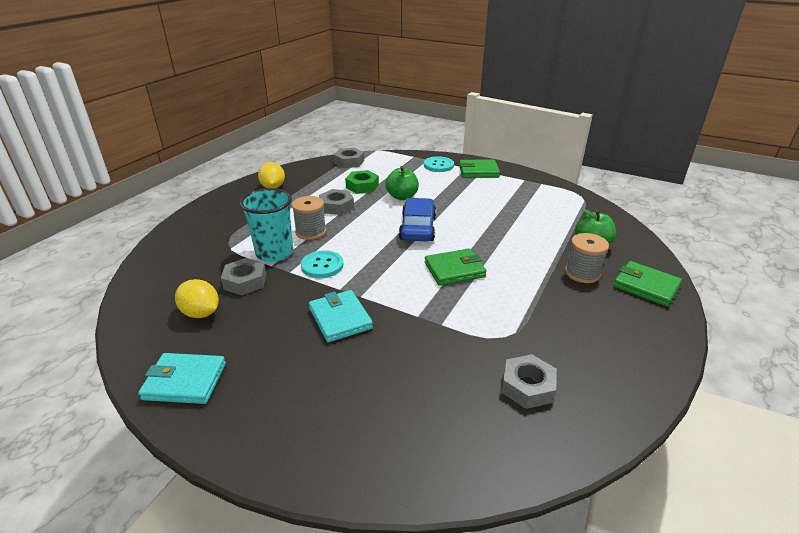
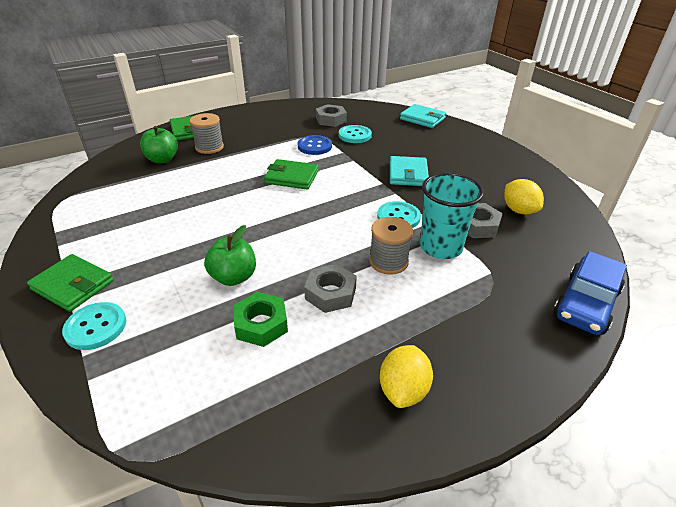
camera: 150 degrees left, 5 degrees up
turquoise wallet [138,353,226,404] -> turquoise wallet moved to [400,104,446,128]
grey nut [334,148,364,168] -> none
blue car [399,198,436,241] -> blue car moved to [554,251,627,335]
none -> blue button [298,135,332,155]
none -> turquoise button [339,125,372,143]

